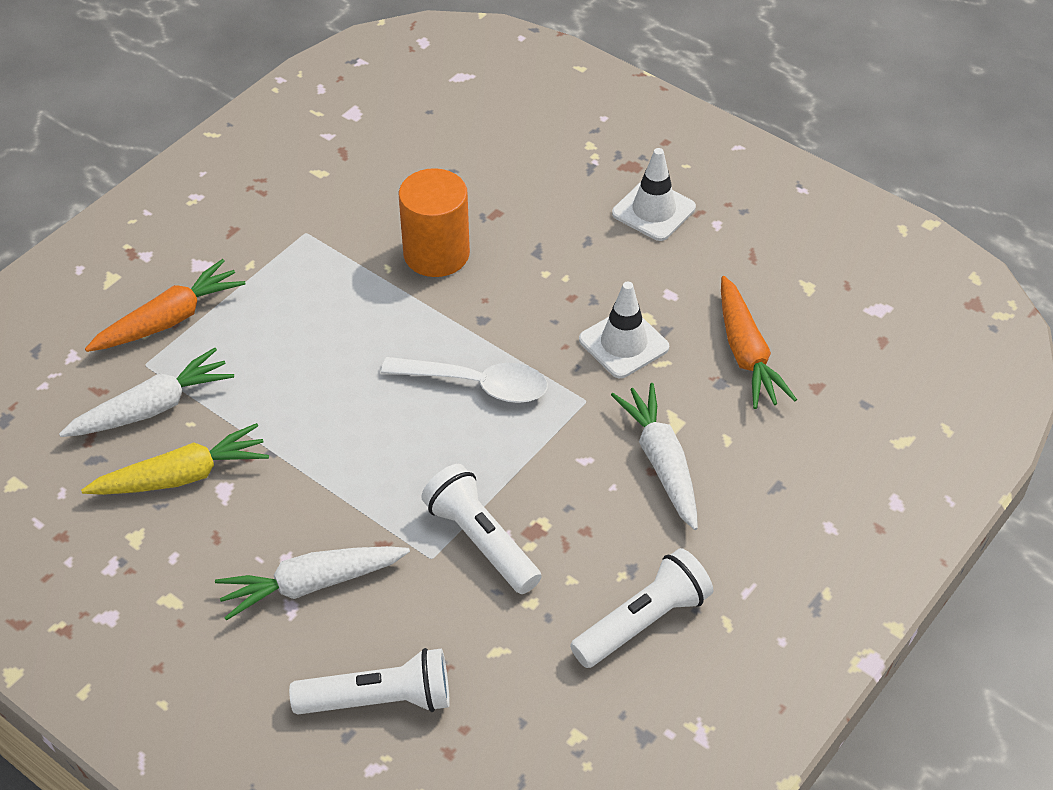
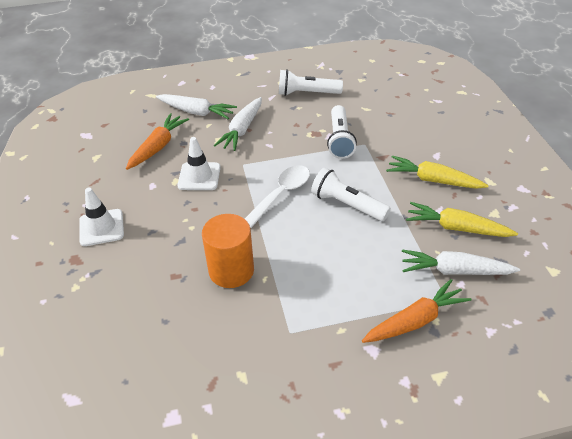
camera: 140 degrees left, 5 degrees down
orange carrot [85,259,246,352] -> orange carrot turned 150 degrees clockwise [362,279,472,343]
white carrot [215,546,410,621] -> white carrot moved to [156,94,237,120]
white flashlight [289,648,450,714] -> white flashlight moved to [311,167,391,221]
white spoon [381,357,548,403] -> white spoon turned 75 degrees clockwise [245,165,310,228]
none -> yellow carrot [386,155,489,189]

